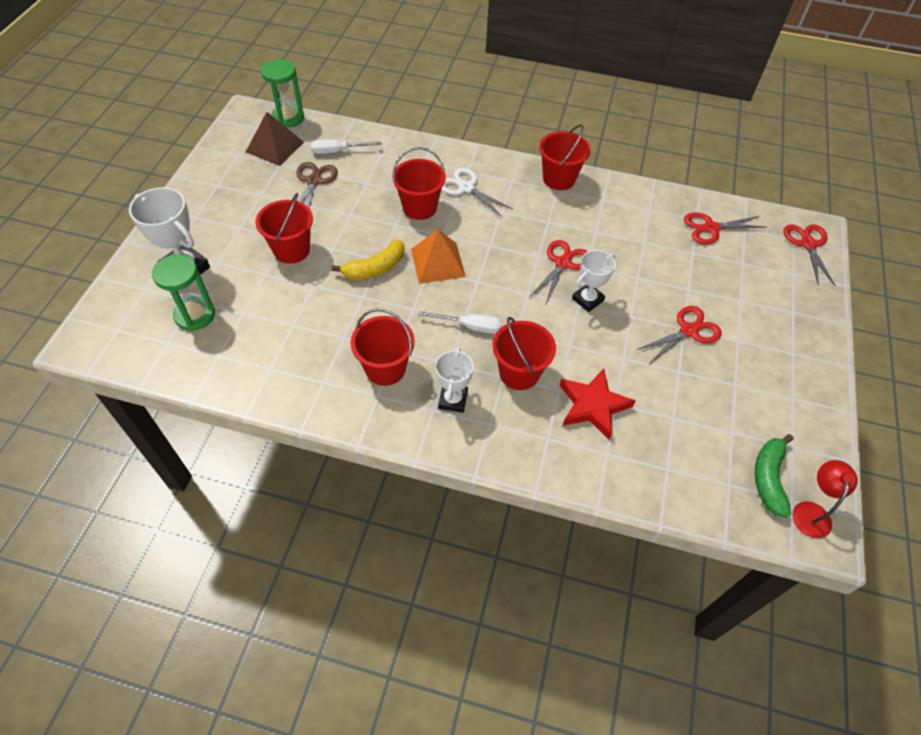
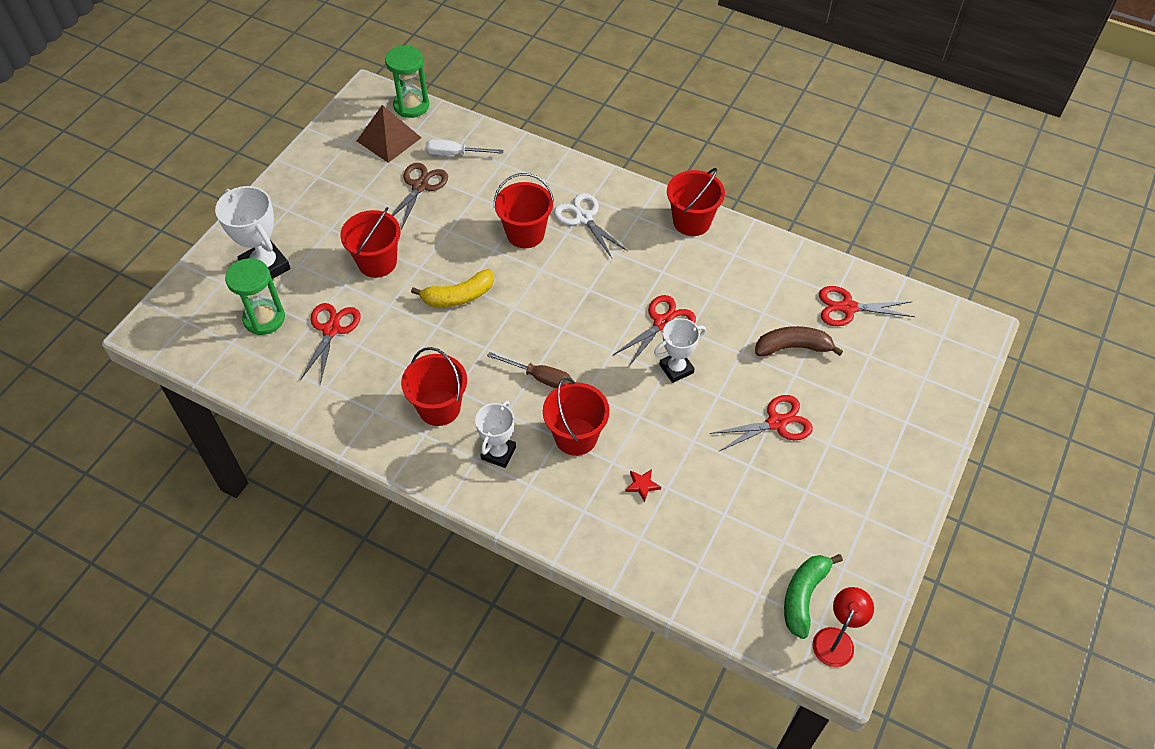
camera: 15 degrees right, 0 degrees up
orange pyramid [411,230,466,284] -> none
white screwdriver [418,311,502,334] -> brown screwdriver [487,352,572,388]
red star [560,368,635,440] -> red star [625,469,661,502], size x0.44
red scissors [783,224,836,287] -> red scissors moved to [300,303,361,384]
none -> brown banana [755,326,843,356]

